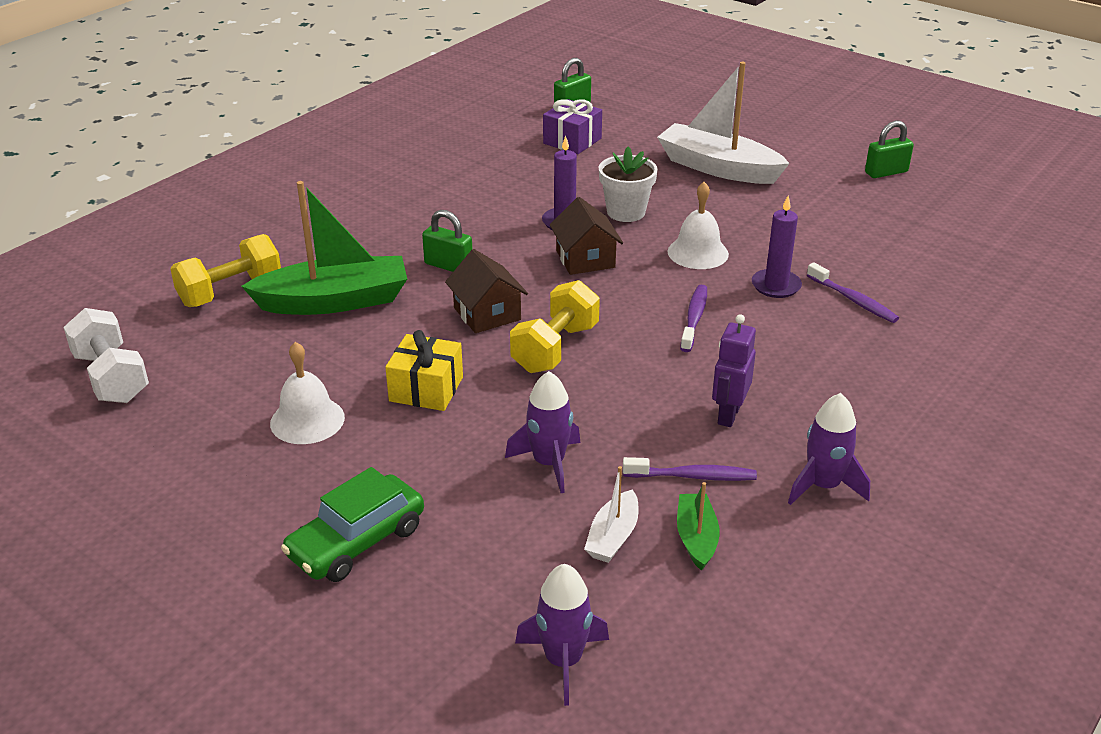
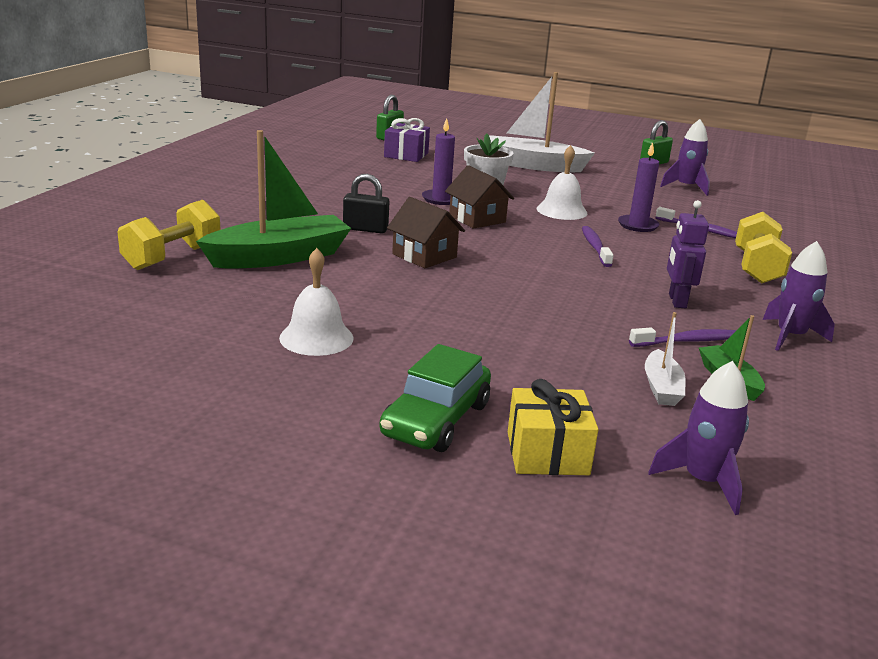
camera: 20 degrees left, 10 degrees down
white dumbbell [63,308,149,403] -> none
yellow gift [385,330,463,411] -> yellow gift moved to [508,379,598,475]
green padlock [422,210,472,272] -> black padlock [343,174,389,234]
purple rocket [505,371,580,493] -> purple rocket moved to [660,119,710,196]
yellow dumbbell [510,280,600,373] -> yellow dumbbell moved to [735,212,792,283]

